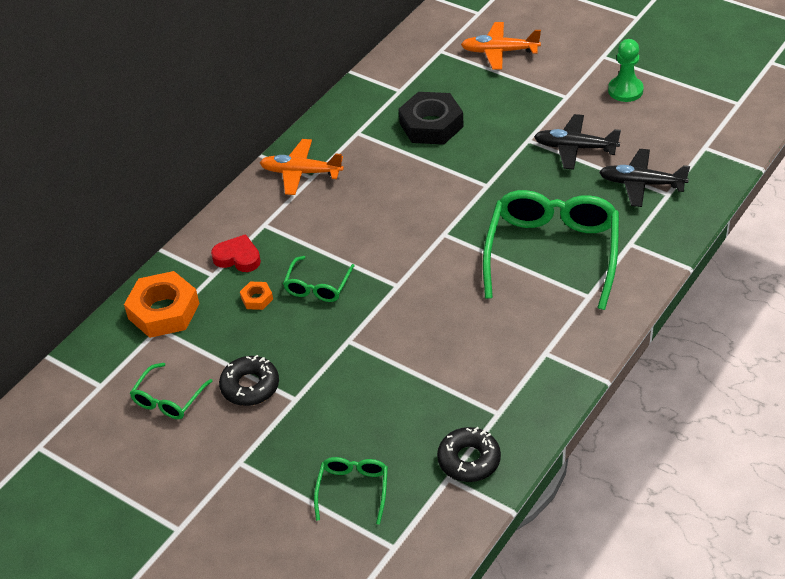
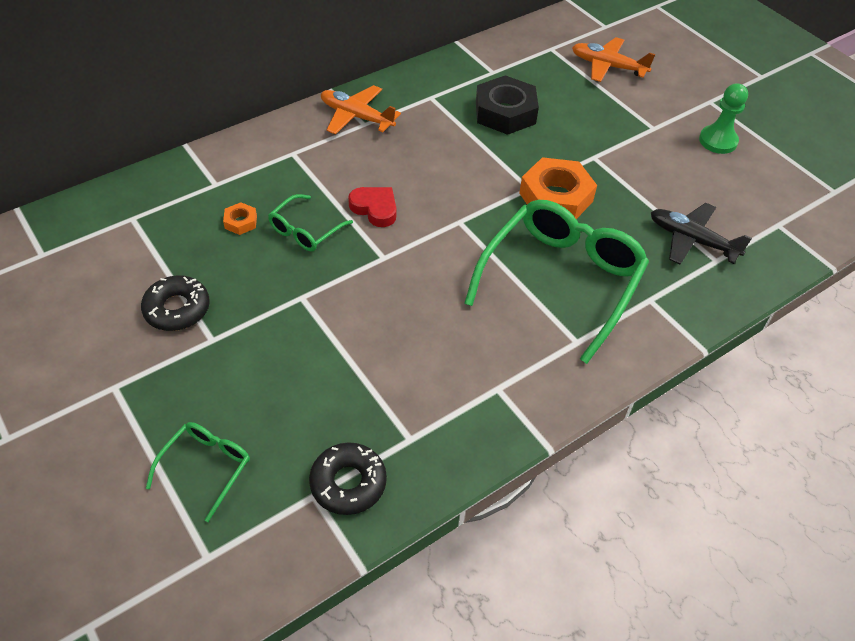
camera: 15 degrees right, 5 degrees up
orange nut [124,271,199,338] -> orange nut moved to [519,157,597,219]
green glasses [130,363,212,419] -> none
red heart [211,234,261,272] -> red heart moved to [348,187,396,227]
black plane [534,114,621,170] -> none

